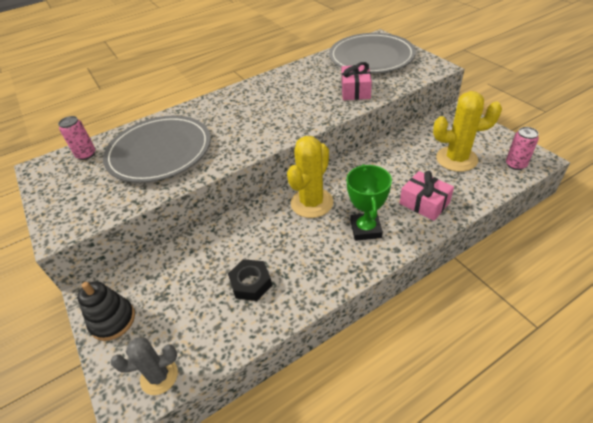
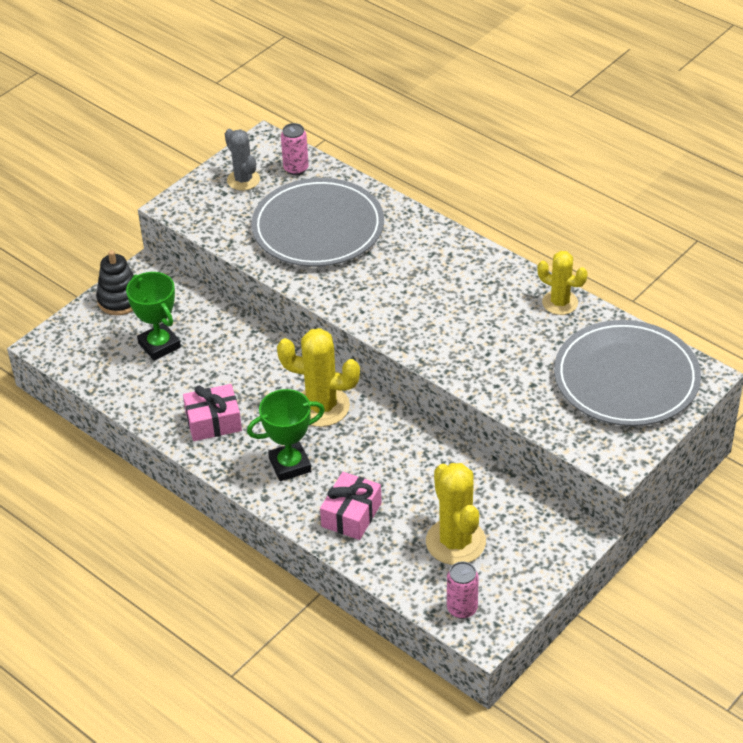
camera: 70 degrees right, 0 degrees up
grey cactus [111,337,178,395] -> grey cactus moved to [225,129,260,190]
black nut [228,259,272,301] -> none
pink gift [342,62,372,100] -> pink gift moved to [183,384,242,441]
none -> green trophy [126,272,181,361]
none -> yellow cactus [537,251,588,315]

